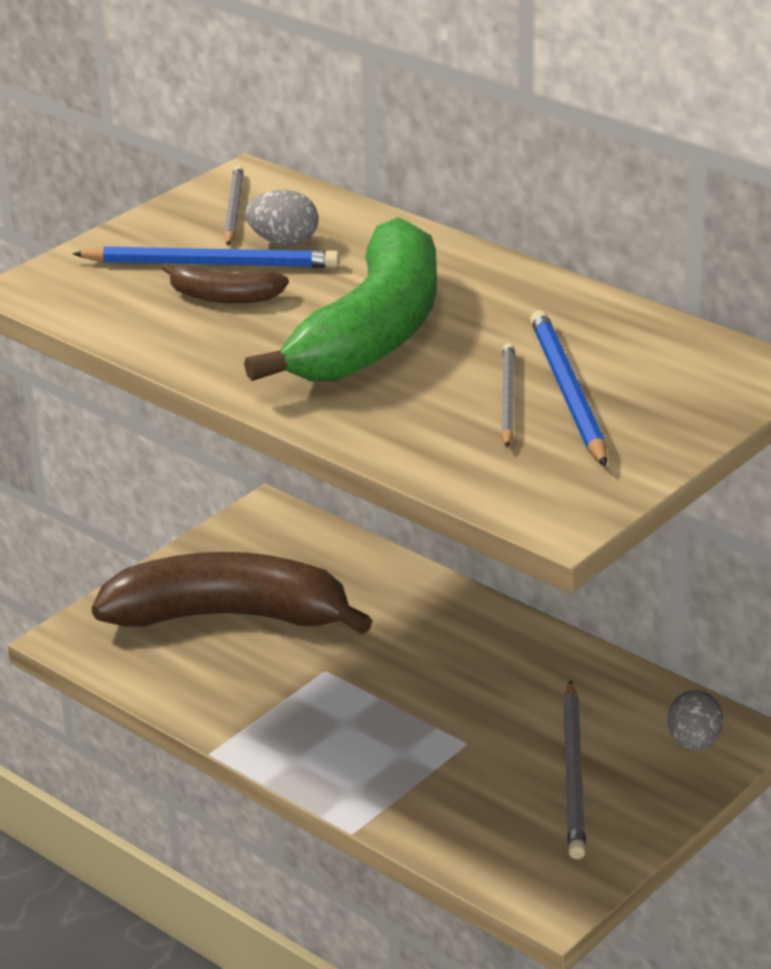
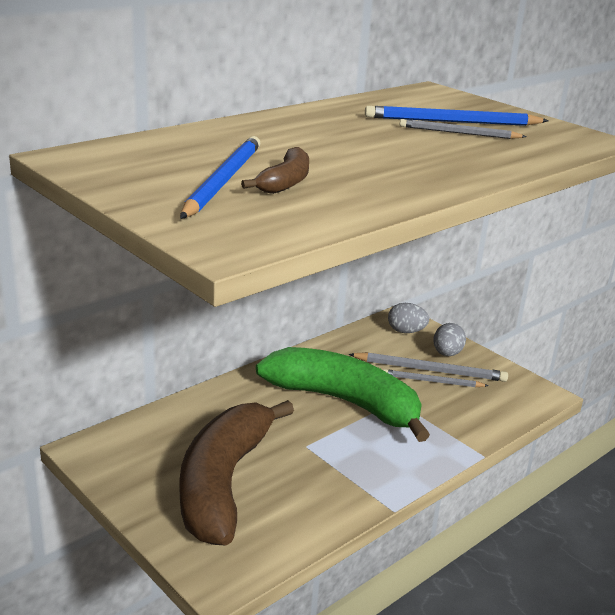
camera: 85 degrees left, 5 degrees down
grey pencil [224,166,243,246] -> grey pencil moved to [383,369,488,387]
green banana [244,217,437,382] -> green banana moved to [256,347,430,442]
grey egg [245,190,318,246] -> grey egg moved to [433,323,466,356]

